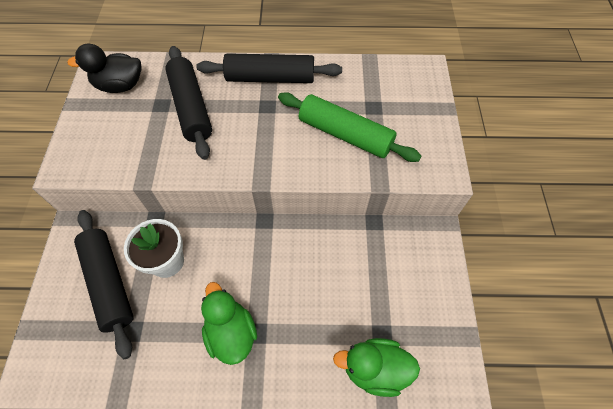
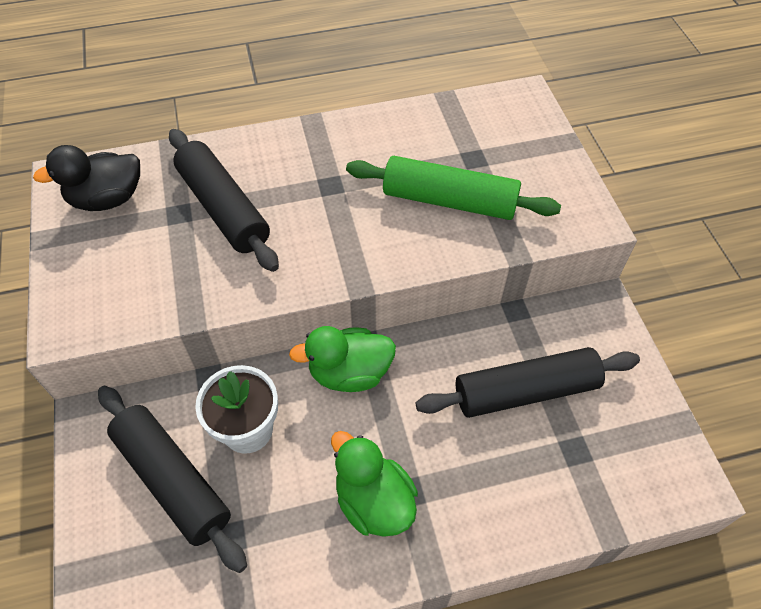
camera: 15 degrees left, 5 degrees down
black rolling pin [196,53,342,83] -> black rolling pin moved to [416,347,640,418]
green duck [333,338,420,397] -> green duck moved to [289,326,396,392]

